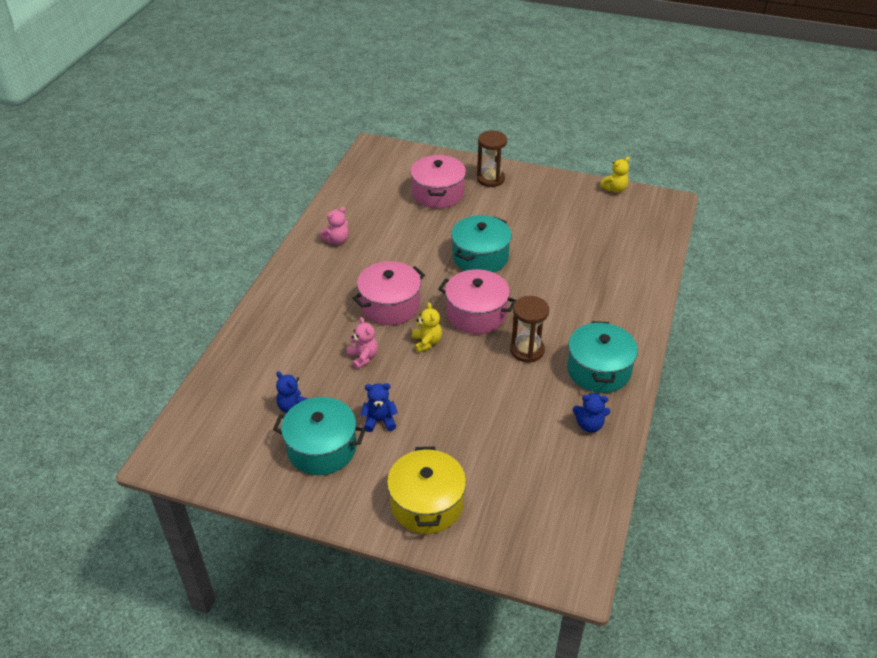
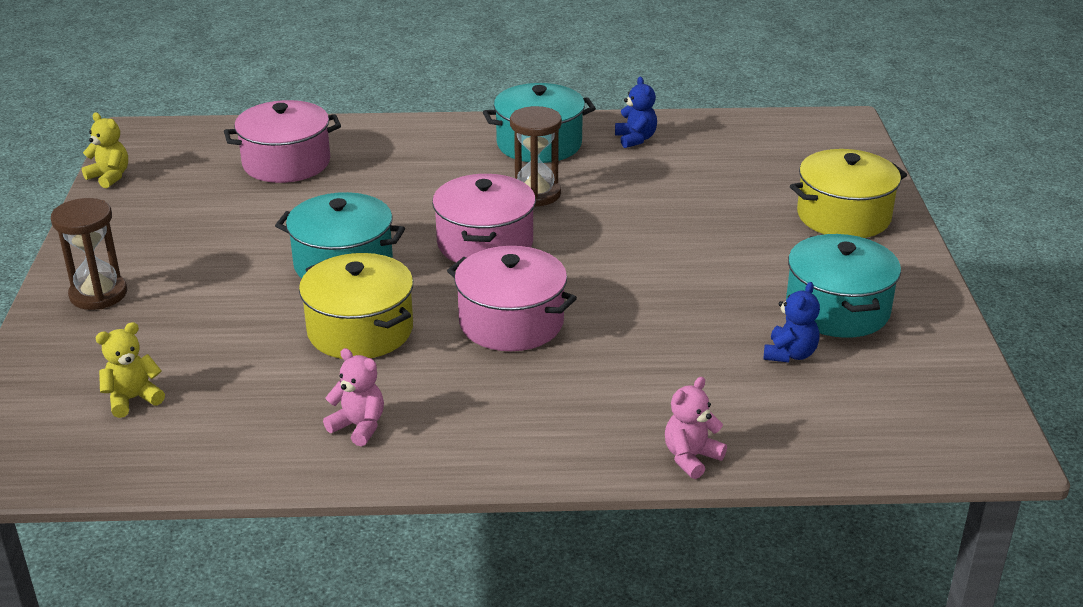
camera: 110 degrees left, 10 degrees down
pink teddy bear [347,317,378,369] -> pink teddy bear moved to [665,377,727,479]
blue teddy bear [361,383,398,432] -> none
pink pot [410,155,466,209] -> pink pot moved to [224,100,341,183]
yellow teddy bear [412,302,442,353] -> yellow teddy bear moved to [96,322,165,418]
none -> yellow pot [299,253,413,359]

